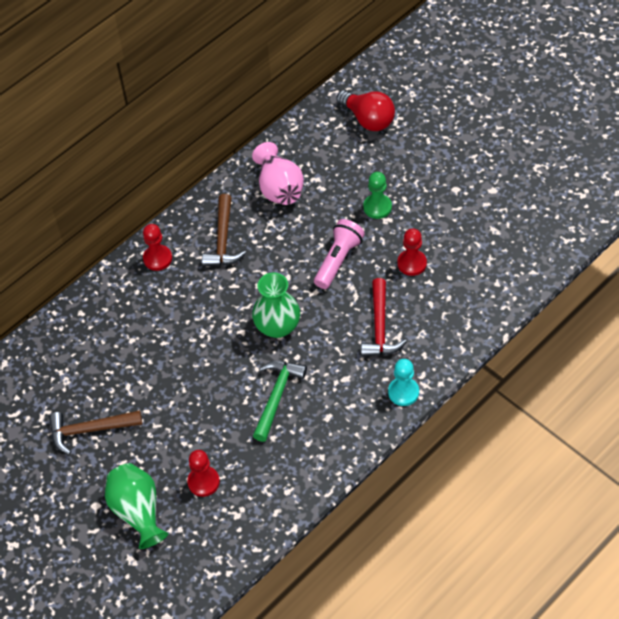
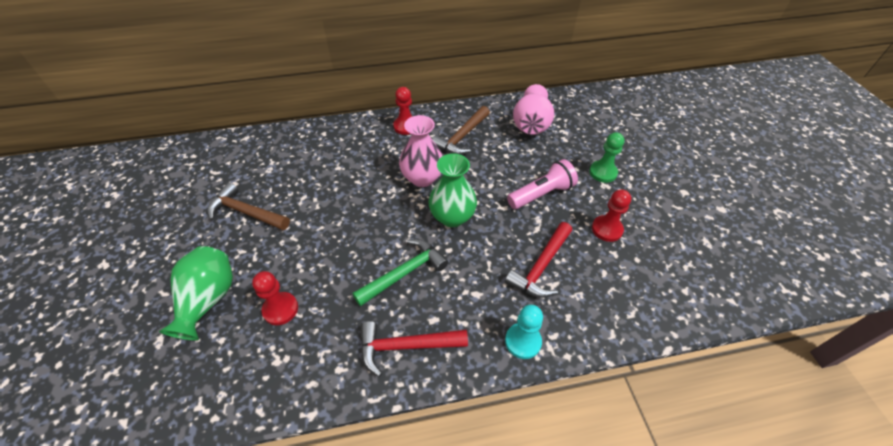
camera: 30 degrees right, 5 degrees down
red light bulb [336,90,395,131] -> none
none -> red hammer [360,321,468,377]
none -> pink vase [399,115,442,187]

